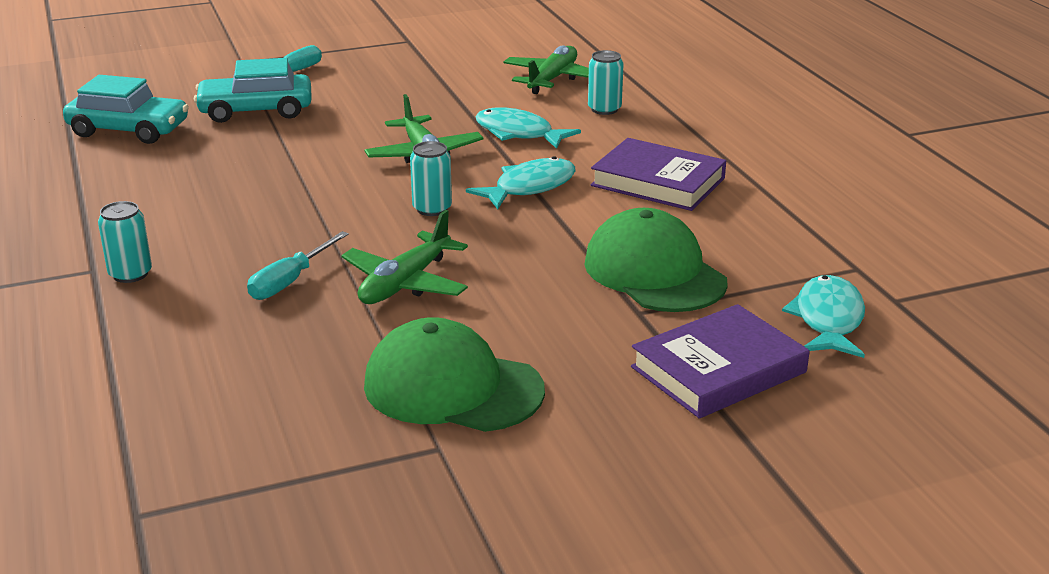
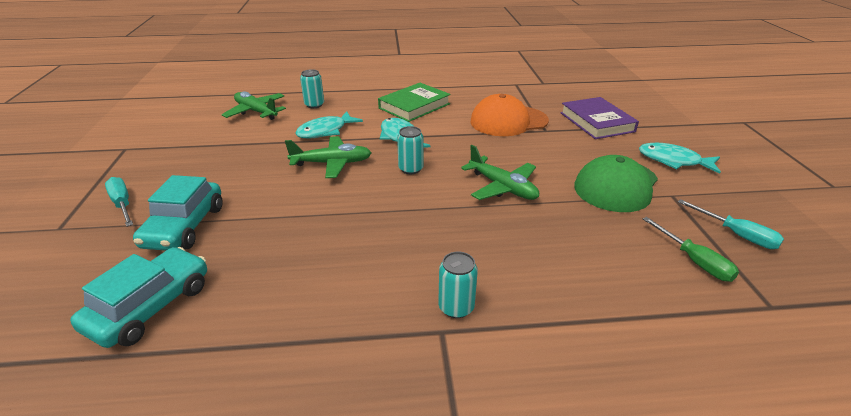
camera: 75 degrees left, 5 degrees up
turquoise screwdriver [247,231,349,300] -> turquoise screwdriver moved to [678,199,784,249]
green cap [584,208,728,312] -> orange cap [470,94,549,136]
purple book [591,138,726,211] -> green book [378,83,451,122]
turquoise fish [782,275,865,358] -> turquoise fish moved to [639,143,721,174]
none -> green screwdriver [643,217,739,282]

